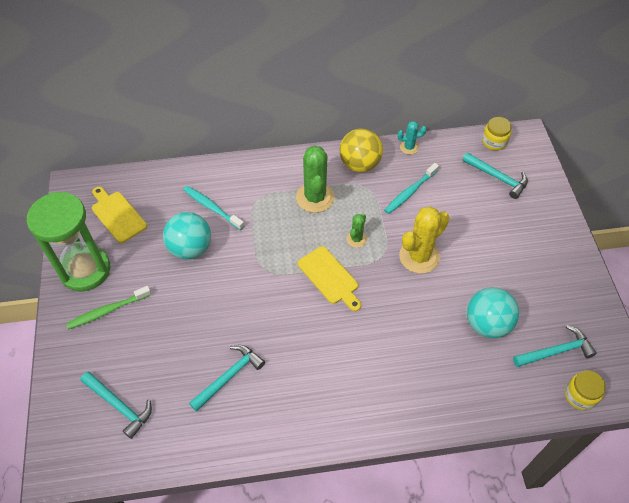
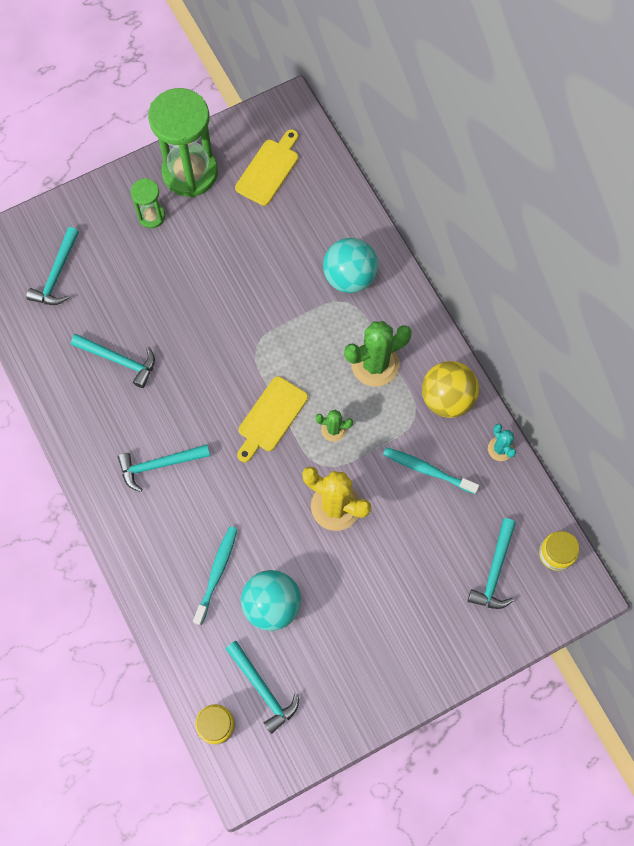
camera: 70 degrees right, 15 degrees up
green toothbrush [66,286,151,329] -> green hourglass [131,178,165,228]
turquoise ball [163,212,211,259] -> turquoise ball moved to [323,238,378,293]
turquoise toothbrush [183,186,244,230] -> turquoise toothbrush moved to [193,526,238,625]
none -> turquoise hammer [118,444,210,492]

